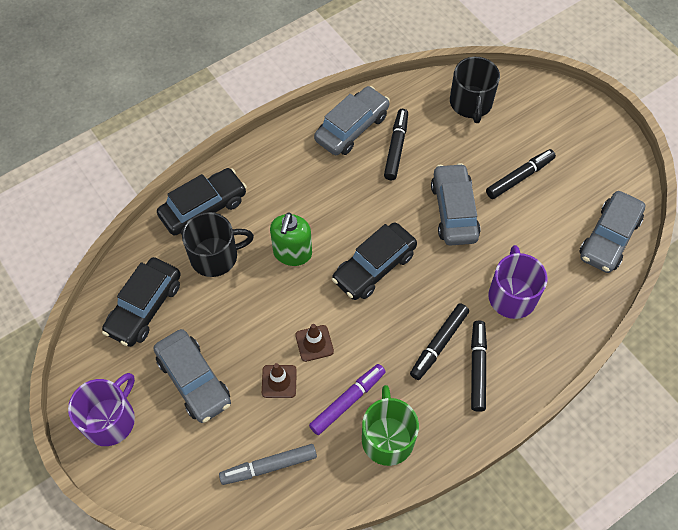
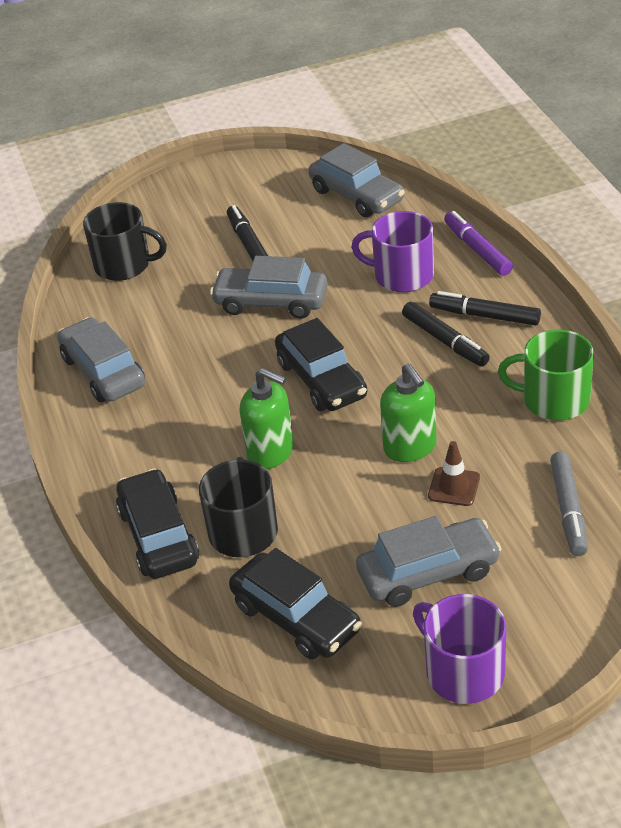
camera: 70 degrees left, 20 degrees down
brown traffic cone [295,324,334,362] -> green soap dispenser [380,363,437,462]
purple marker [309,364,386,435] -> purple marker moved to [444,211,513,276]
black marker [384,109,408,180] -> none

